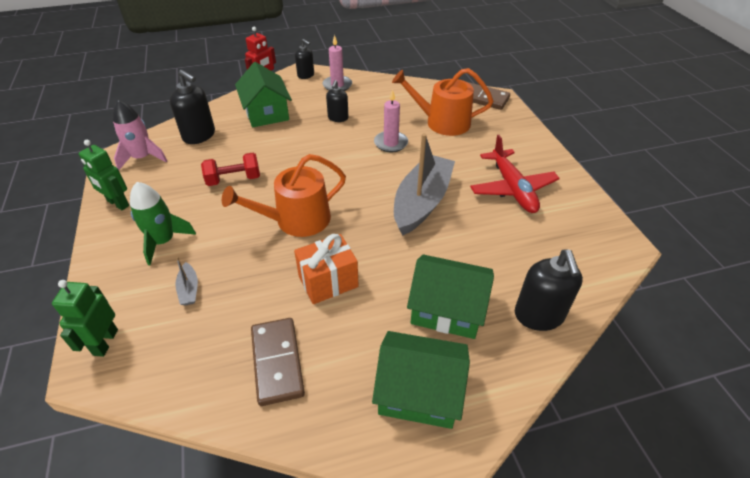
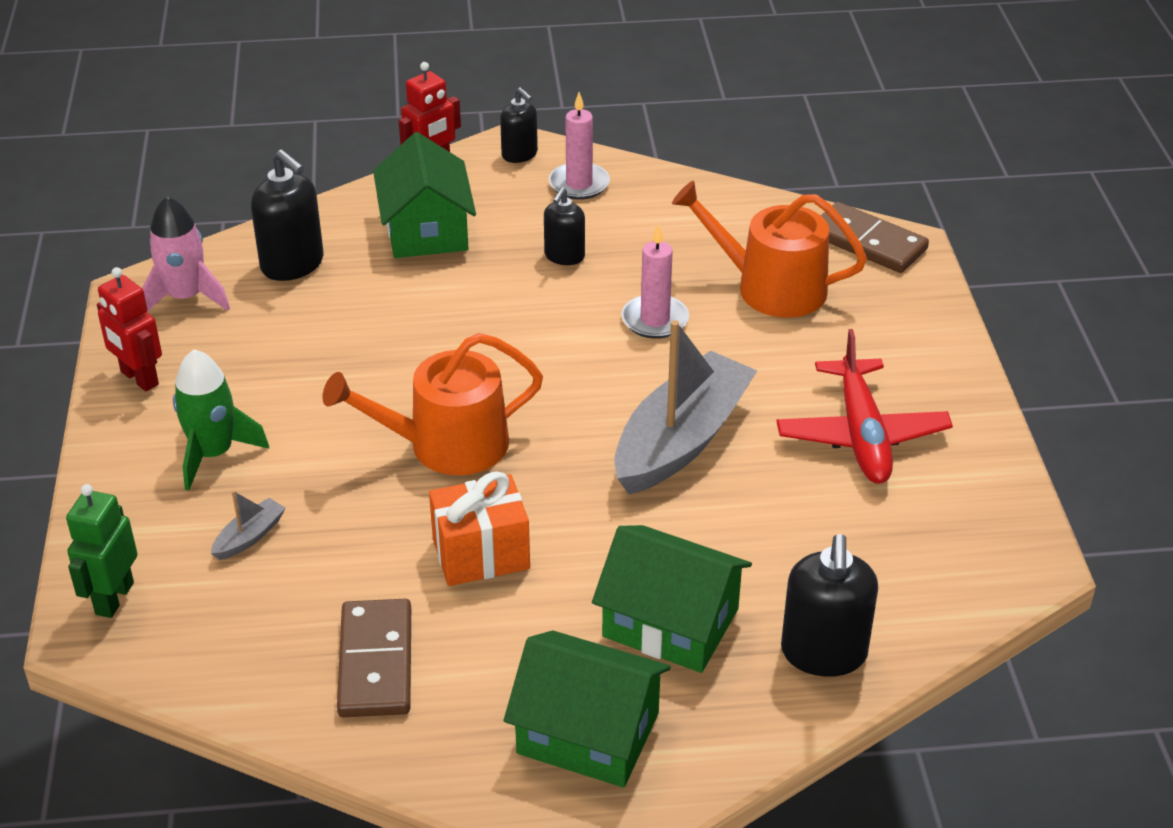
camera: 10 degrees right, 5 degrees down
green robot [79,140,129,210] -> red robot [97,267,162,391]
grey boat [175,257,198,305] -> grey boat turned 135 degrees counterclockwise [211,490,286,560]
red dumbbell [201,153,260,186] -> none

